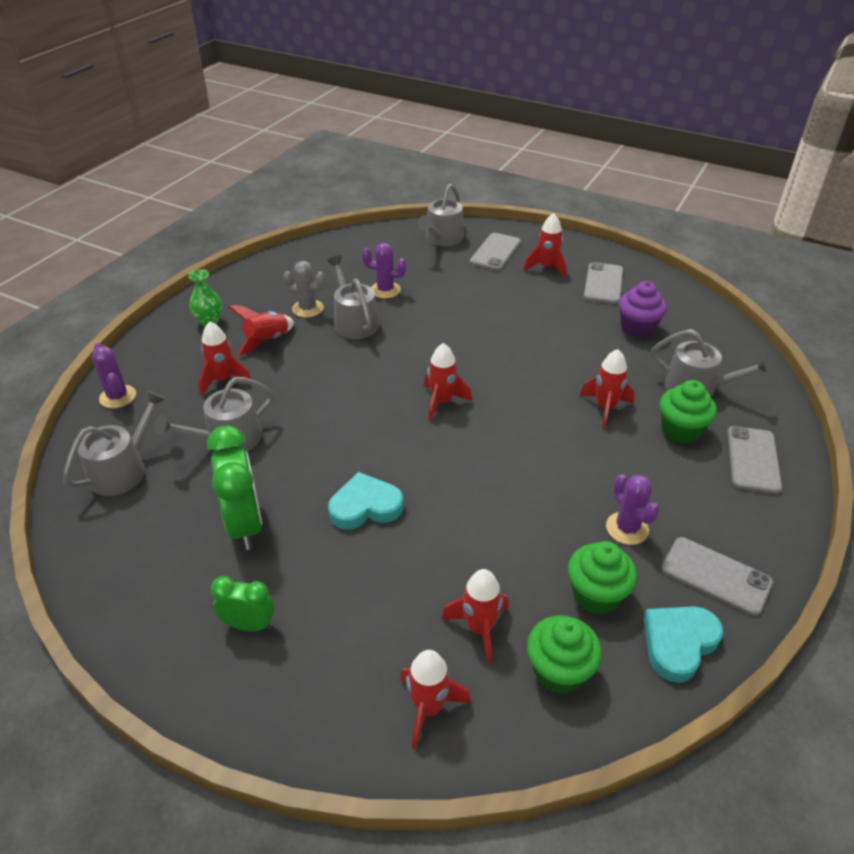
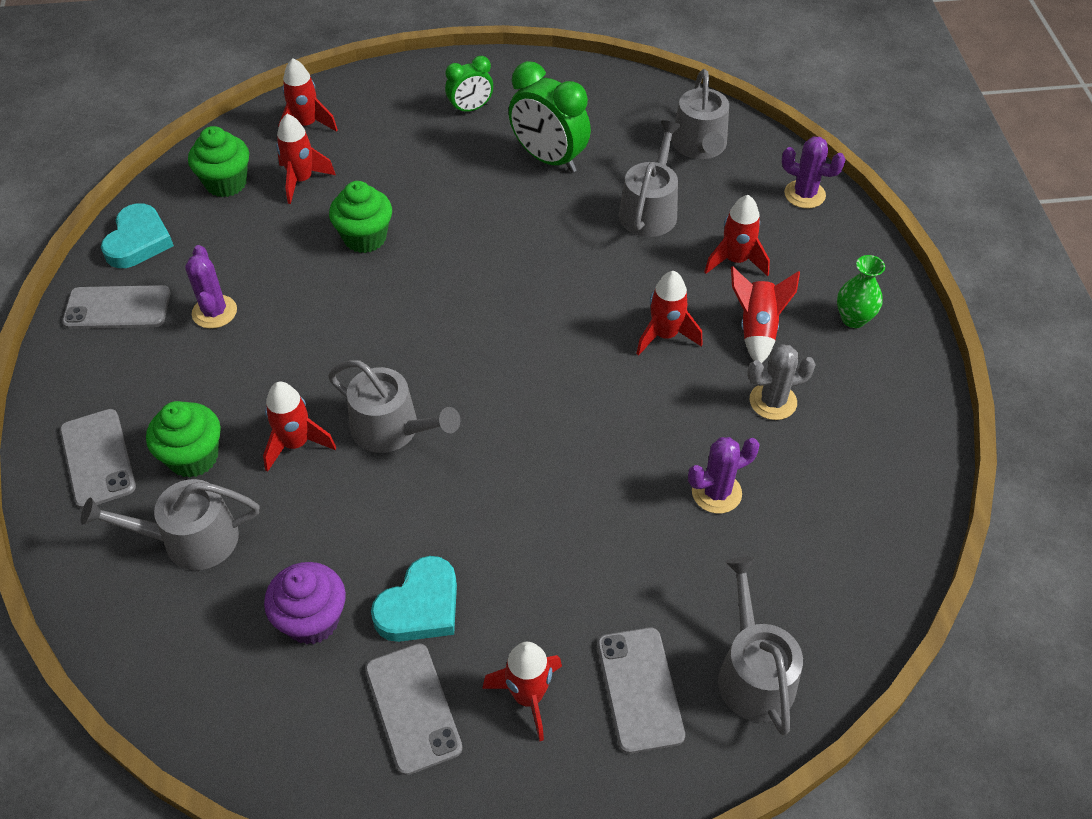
camera: 145 degrees right, 10 degrees up
grey watering can [327,255,379,339] -> grey watering can moved to [328,360,460,453]
turquoise heart [328,472,404,529] -> turquoise heart moved to [371,556,457,642]
red rocket [424,343,472,421] -> red rocket moved to [636,271,703,356]
green cupcake [568,541,637,615] -> green cupcake moved to [329,181,392,253]
purple cactus [606,474,660,545] -> purple cactus turned 45 degrees clockwise [185,245,237,329]

